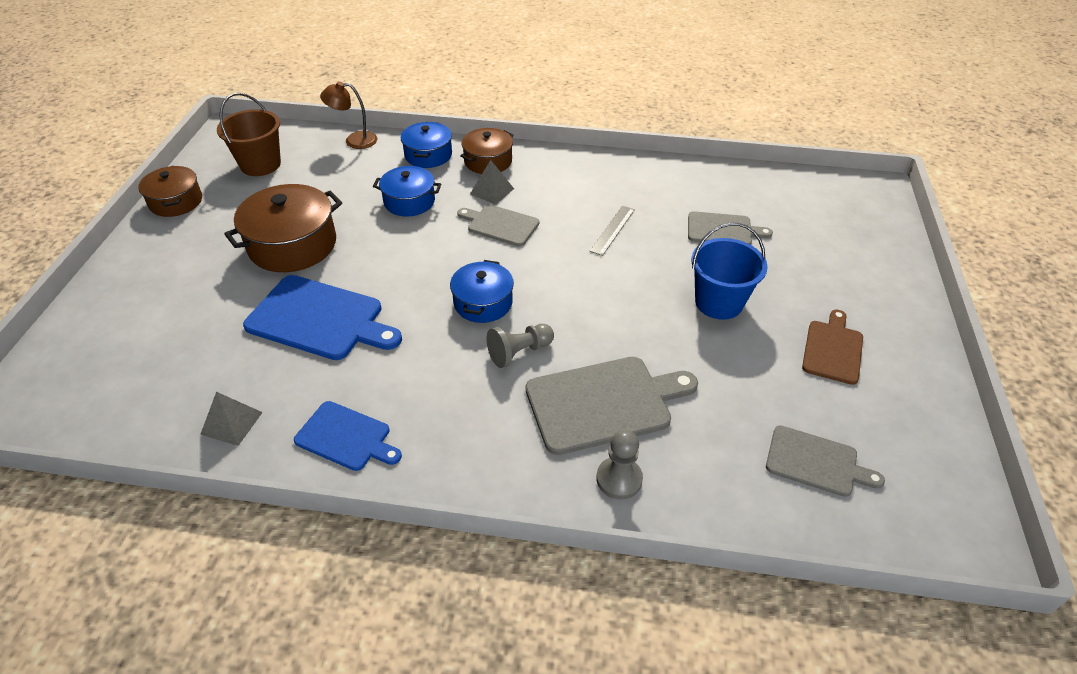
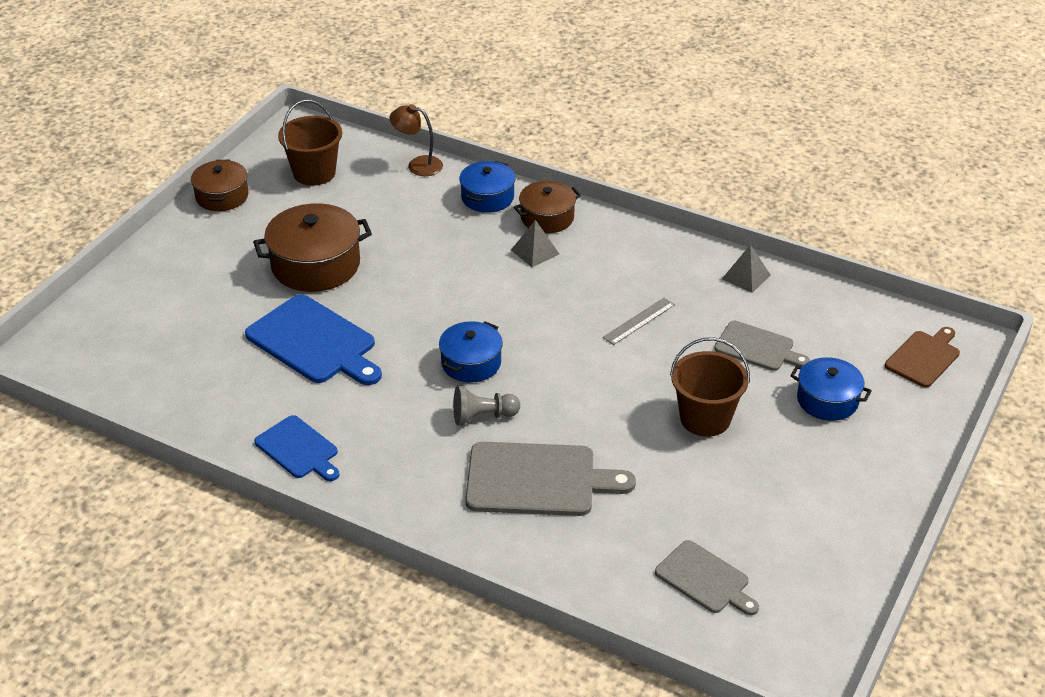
camera: 20 degrees right, 5 degrees down
grey pyramid [200,392,263,446] -> grey pyramid moved to [722,244,771,293]
blue pot [373,166,441,217] -> blue pot moved to [790,357,872,421]
grey cutting board [457,205,539,247] -> none
grey pawn [596,430,643,499] -> none
blue bucket [691,223,768,320] -> brown bucket [670,337,750,437]
brown cutting board [802,309,863,385] -> brown cutting board moved to [885,327,960,388]

